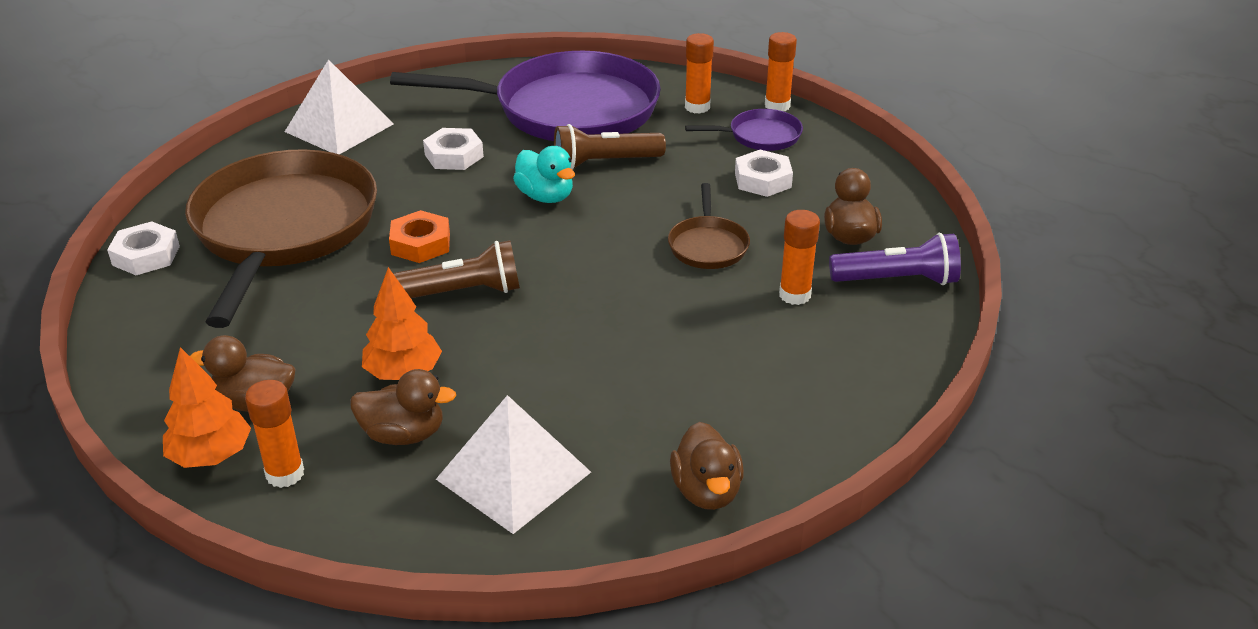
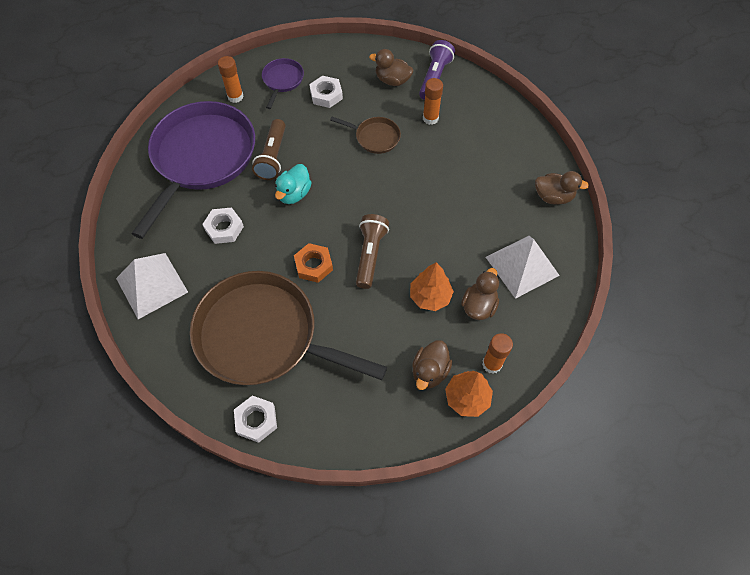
camera: 70 degrees left, 25 degrees up
turquoise duck [513,146,575,203] -> turquoise duck turned 135 degrees clockwise [275,164,312,204]
orange glue stick [765,32,797,111] -> none

